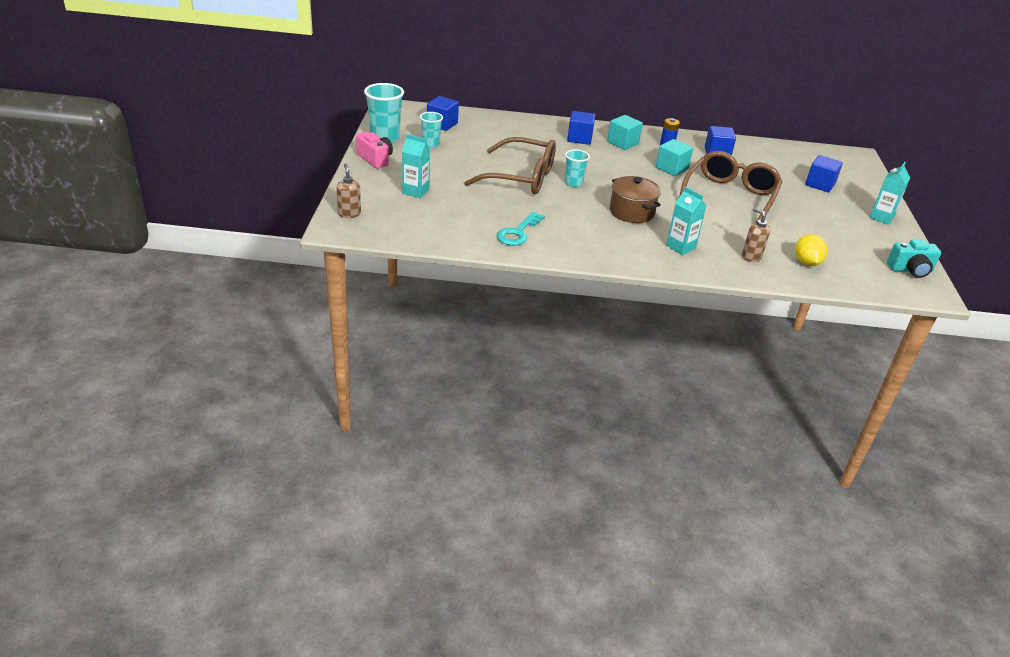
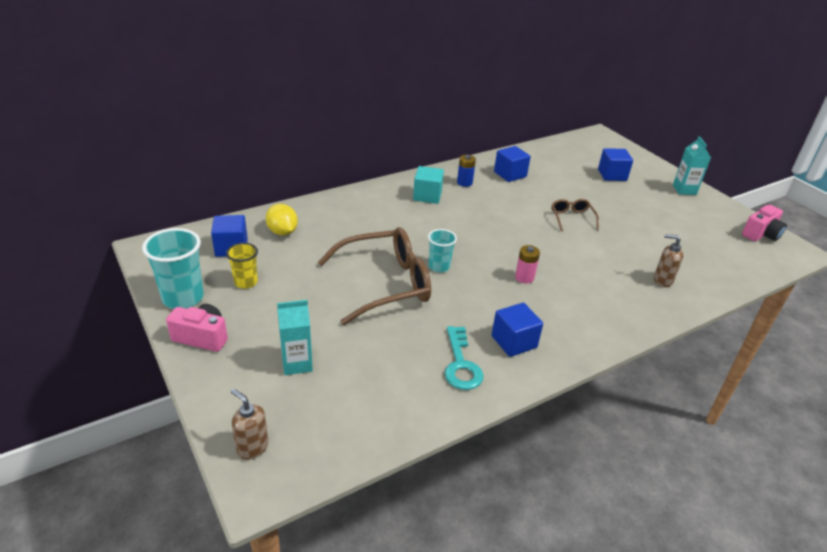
camera: 35 degrees left, 0 degrees up
turquoise cup [420,112,443,148] -> yellow cup [226,243,258,289]
blue cube [567,111,595,145] -> blue cube moved to [492,303,543,357]
brown pot [610,176,661,223] -> pink battery [515,245,540,284]
turquoise cube [656,139,693,176] -> none
turquoise carton [666,187,707,255] -> none
brown glasses [679,151,783,224] -> brown glasses [552,199,599,231], size x0.47
yellow lemon [795,234,827,266] -> yellow lemon moved to [266,204,298,236]
turquoise camera [887,239,941,278] -> pink camera [742,205,787,241]

